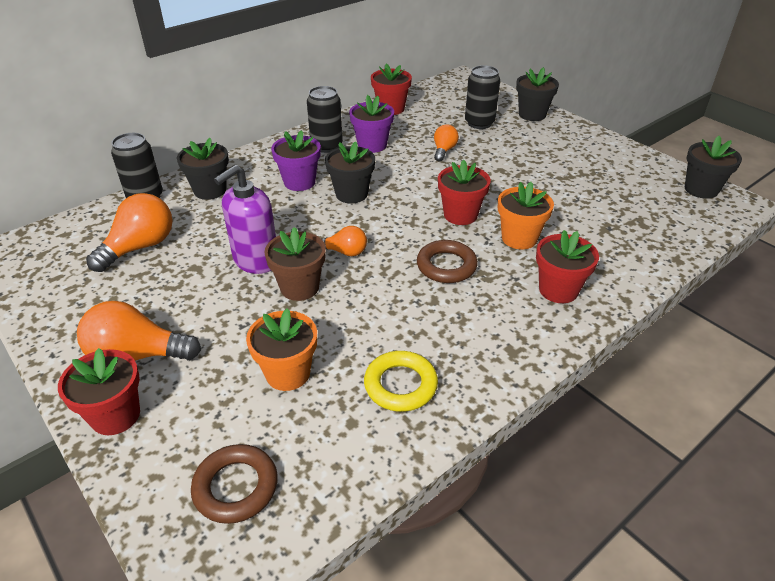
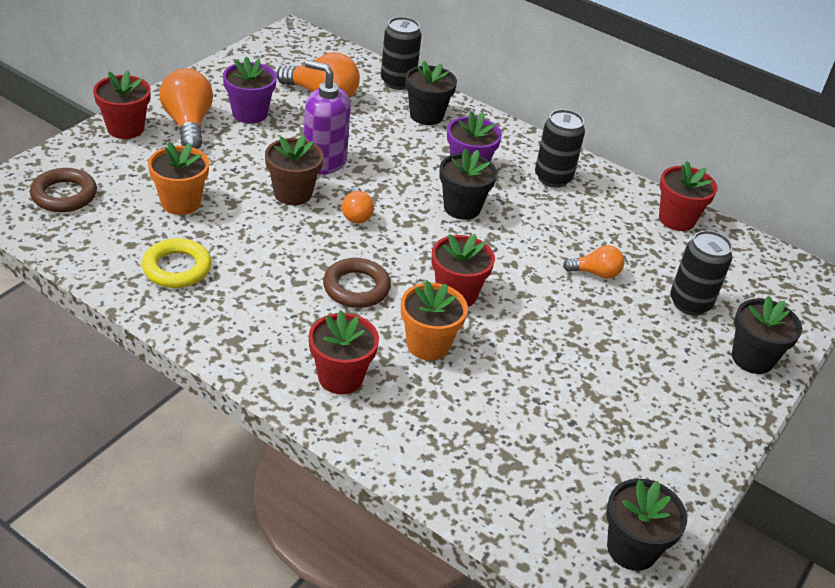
camera: 70 degrees right, 0 degrees up
purple flower pot [349,95,394,153] -> purple flower pot moved to [223,57,277,124]

